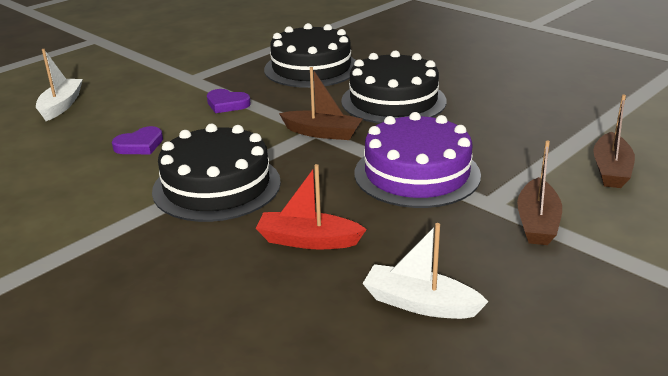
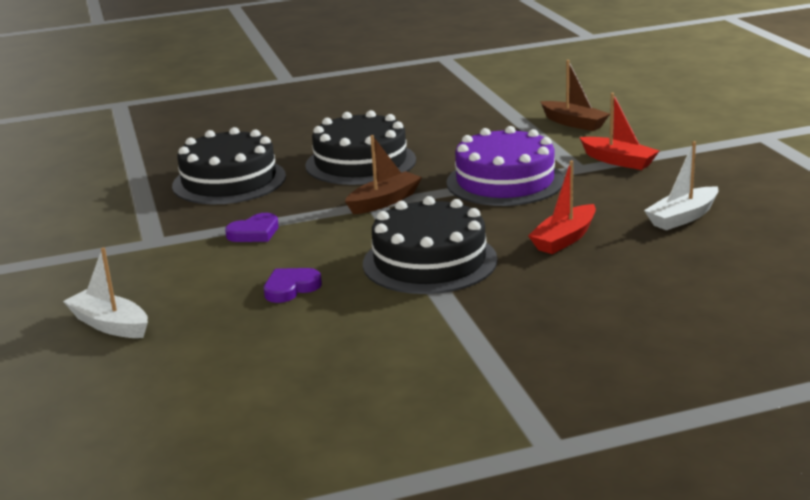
camera: 60 degrees left, 5 degrees down
purple heart [112,126,163,154] -> purple heart turned 120 degrees counterclockwise [264,268,322,303]
brown boat [517,140,562,245] -> red boat [580,93,659,170]

